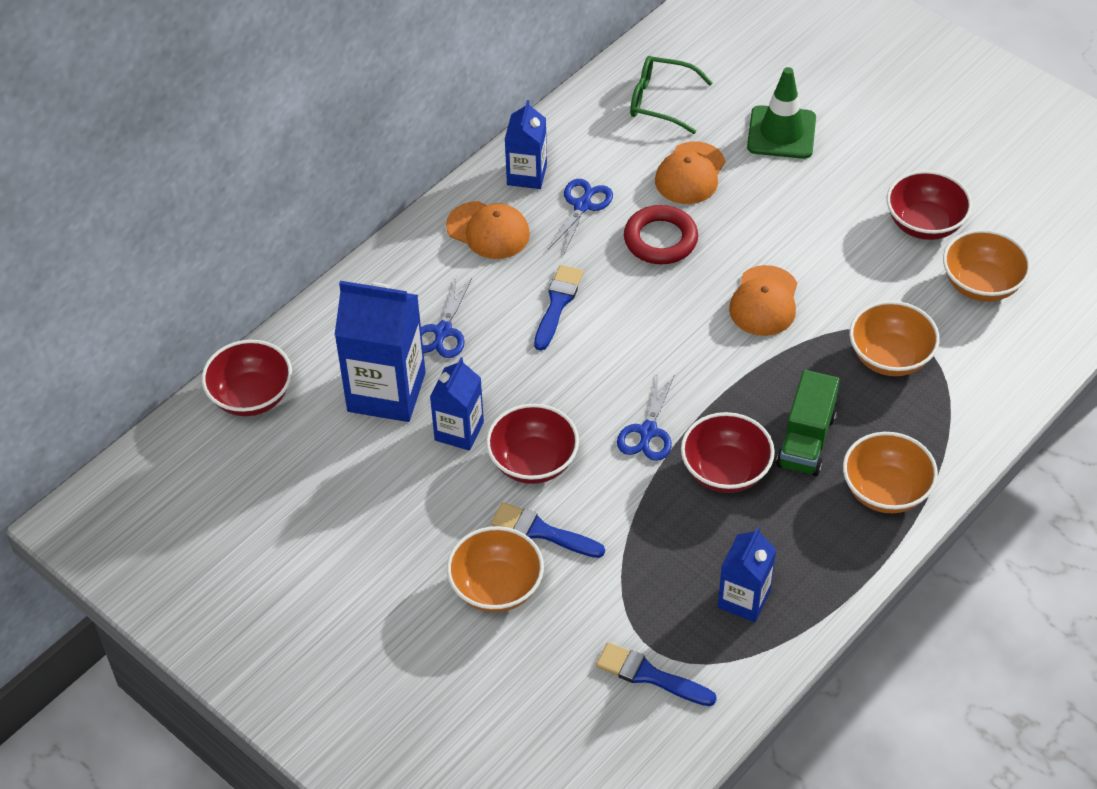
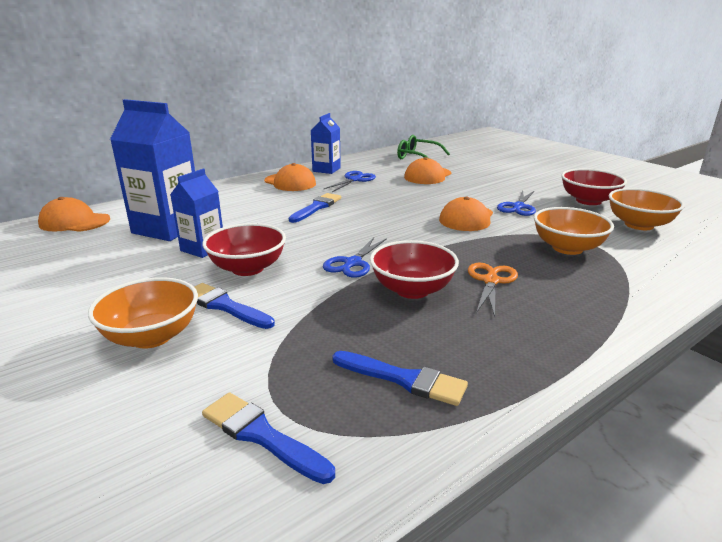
camera: 10 degrees right, 25 degrees down
red bowl [202,339,292,416] -> orange cap [38,197,110,232]
blue scissors [421,278,472,358] -> blue scissors moved to [497,191,536,216]
red ring [624,205,698,264] -> none
blue carton [718,527,776,622] -> blue brush [332,351,468,406]
green traffic cone [747,67,816,159] -> none
green truck [776,370,840,476] -> orange scissors [468,263,518,317]
orange bowl [843,432,938,513] -> none

